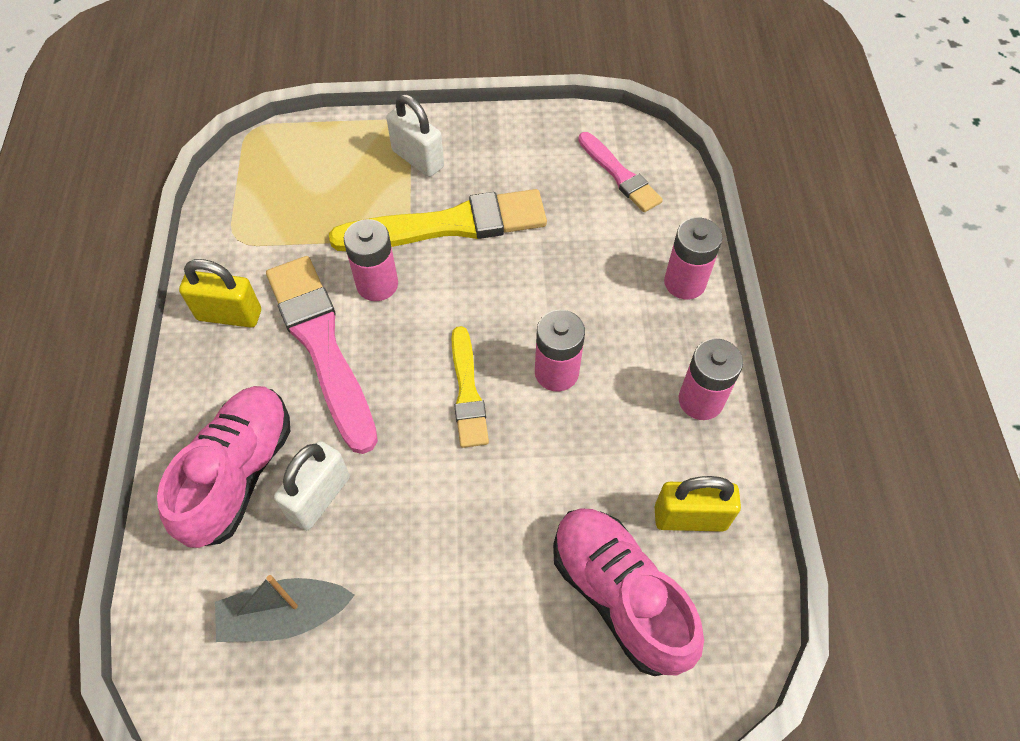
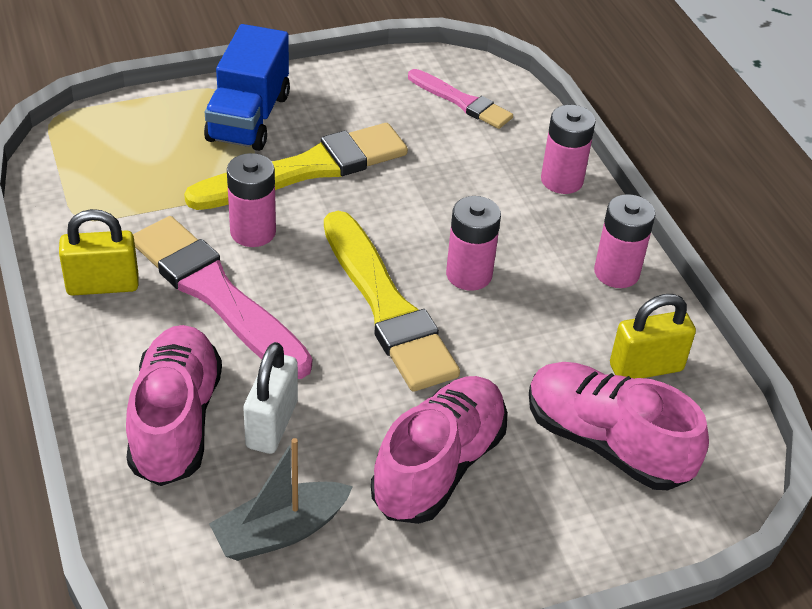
camera: 20 degrees left, 15 degrees down
white padlock [386,94,444,177] -> blue truck [204,24,290,151]
yellow brush [451,326,489,448] -> yellow brush [324,211,460,392], size x1.77
none -> pink shoe [371,376,507,524]

